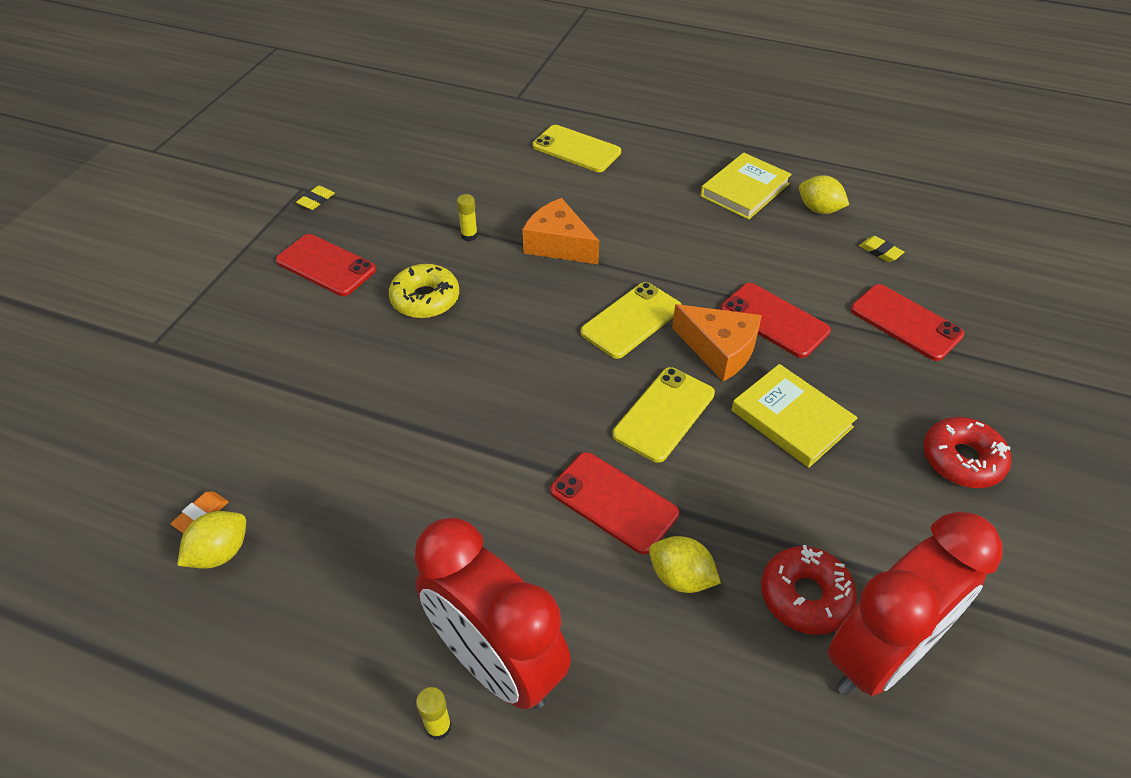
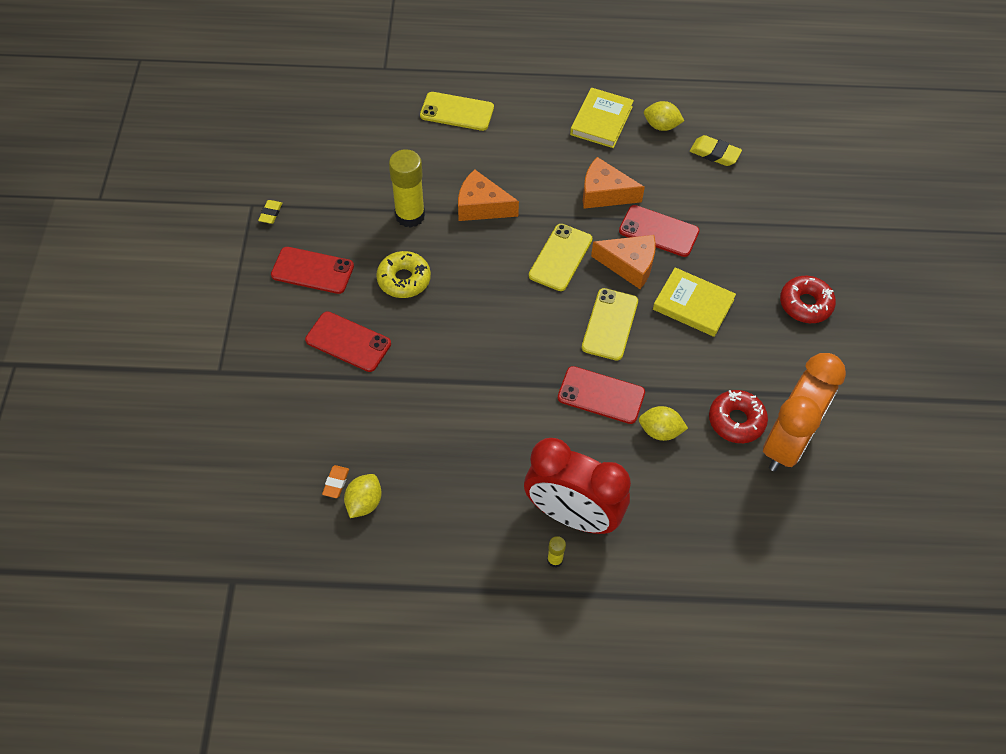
camera: 20 degrees left, 10 degrees up
yellow glue stick [457,194,478,241] -> yellow glue stick [389,149,425,228], size x2.24
red clock [828,511,1003,696] -> orange clock [763,353,846,471]
red phone [851,284,964,361] -> red phone moved to [305,311,391,372]
yellow eraser [859,236,904,262] -> yellow eraser [690,135,742,166], size x1.56
none -> orange cheese [583,157,645,209]

